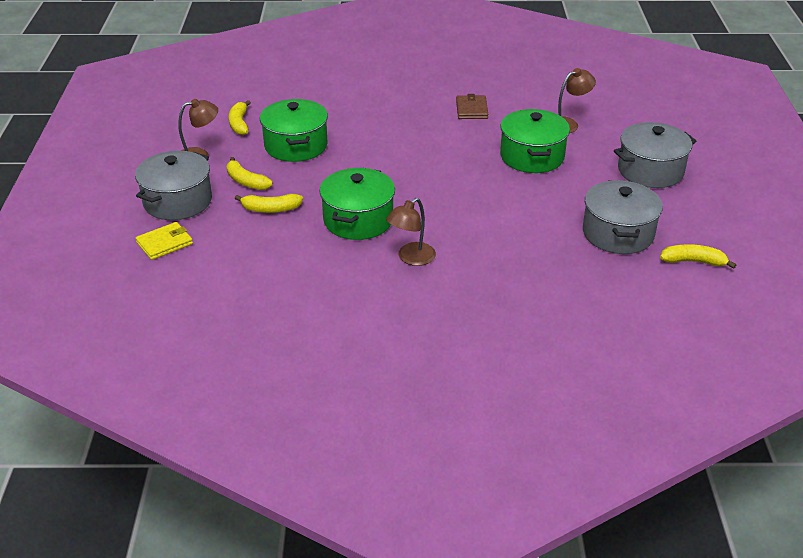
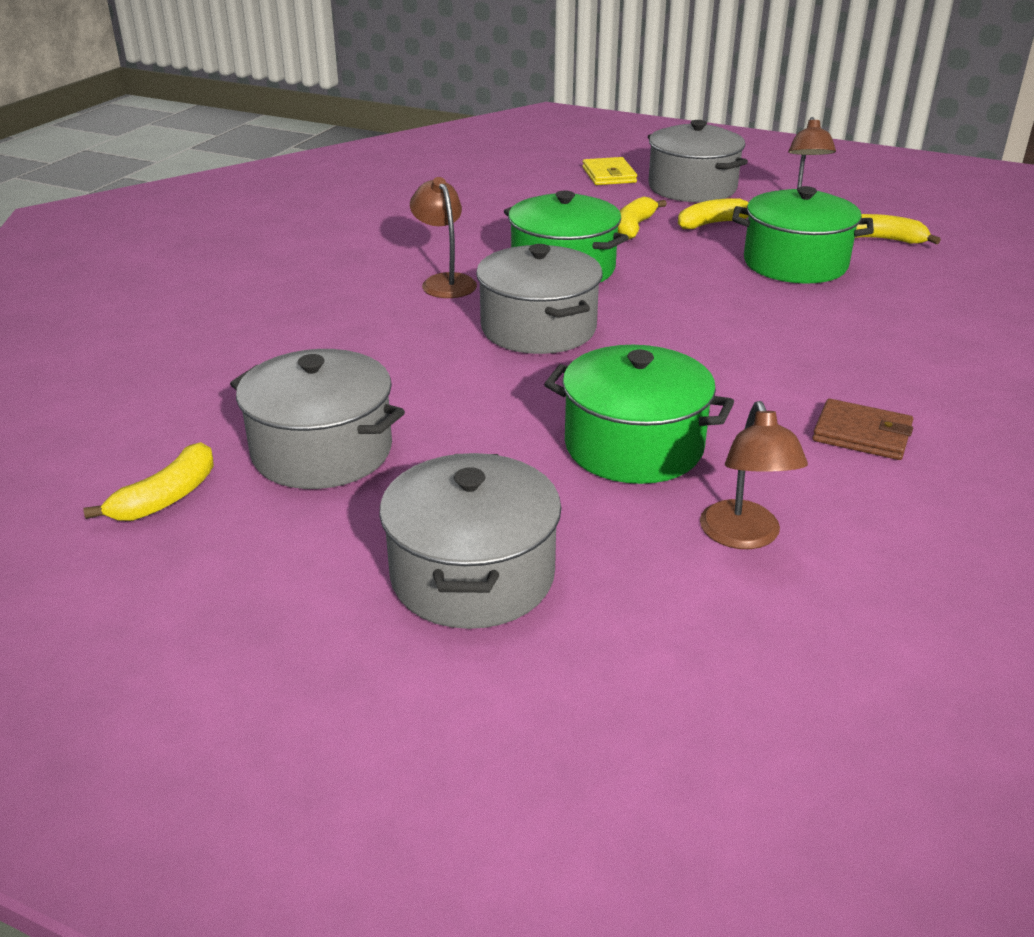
camera: 115 degrees right, 5 degrees down
none -> grey pot [476,244,603,354]

